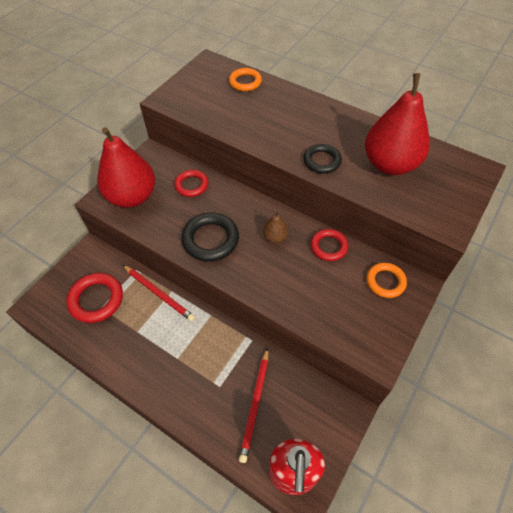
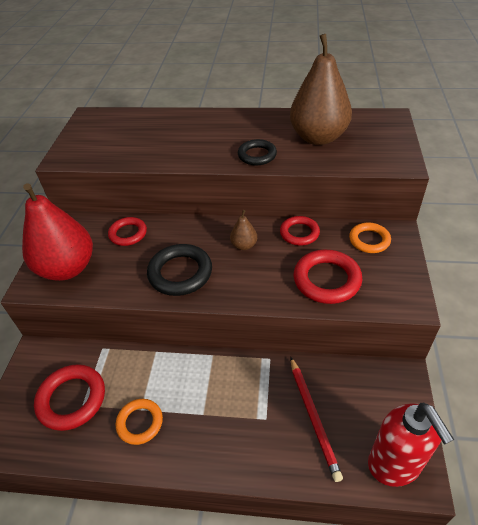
camera: 25 degrees left, 10 degrees down
red pencil [123,265,195,322] -> none
orange ring [229,68,262,91] -> orange ring moved to [116,399,163,445]
red pear [365,73,430,175] -> brown pear [290,34,352,145]
none -> red ring [294,250,362,304]

